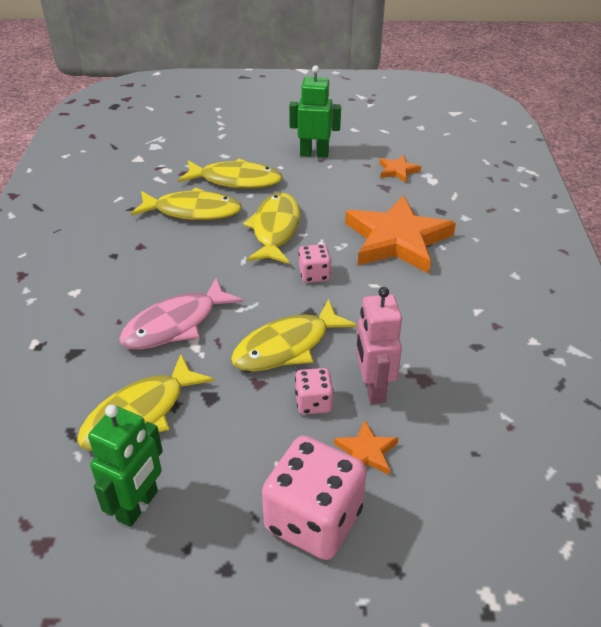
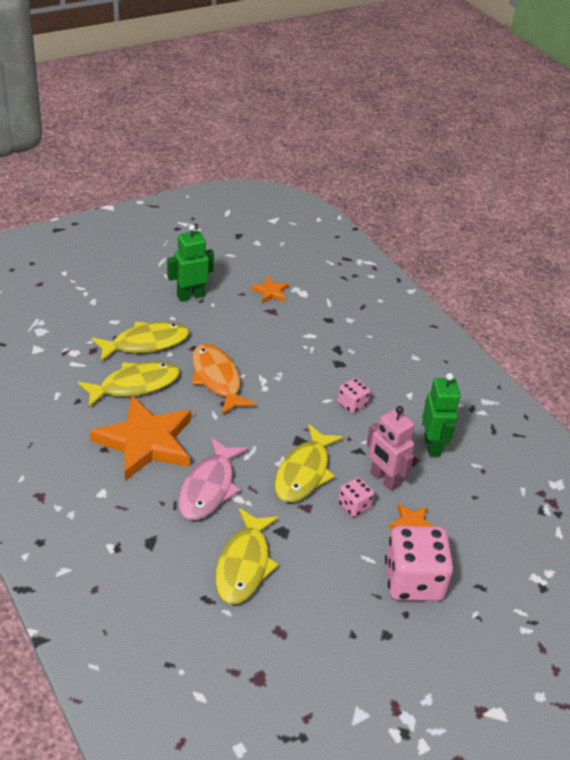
camera: 35 degrees left, 0 degrees up
green robot [88,405,163,527] -> green robot moved to [422,373,460,457]
yellow fish [243,193,300,264] -> orange fish [192,344,256,415]
pink dice [299,244,331,283] -> pink dice moved to [338,378,370,413]
orange star [345,195,456,274] -> orange star moved to [90,396,191,481]

